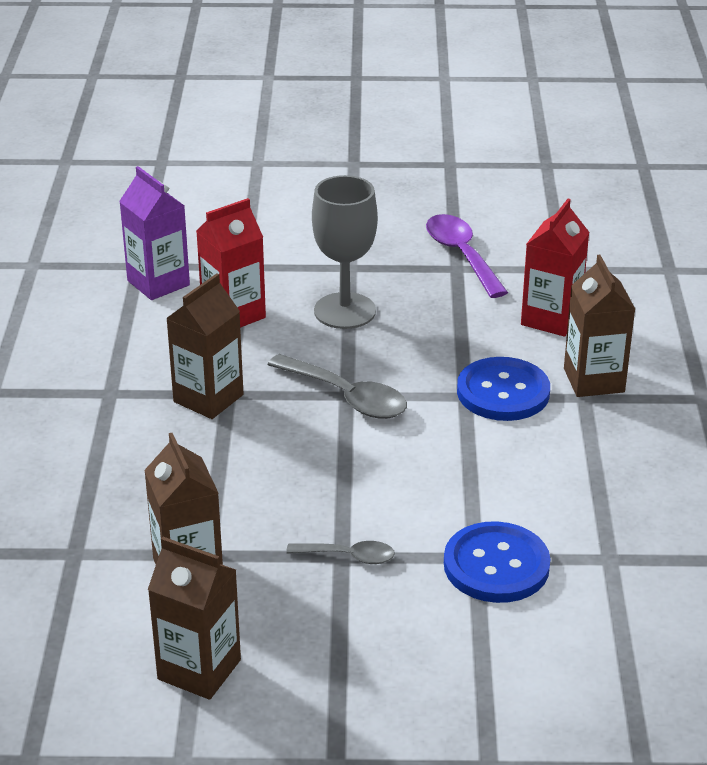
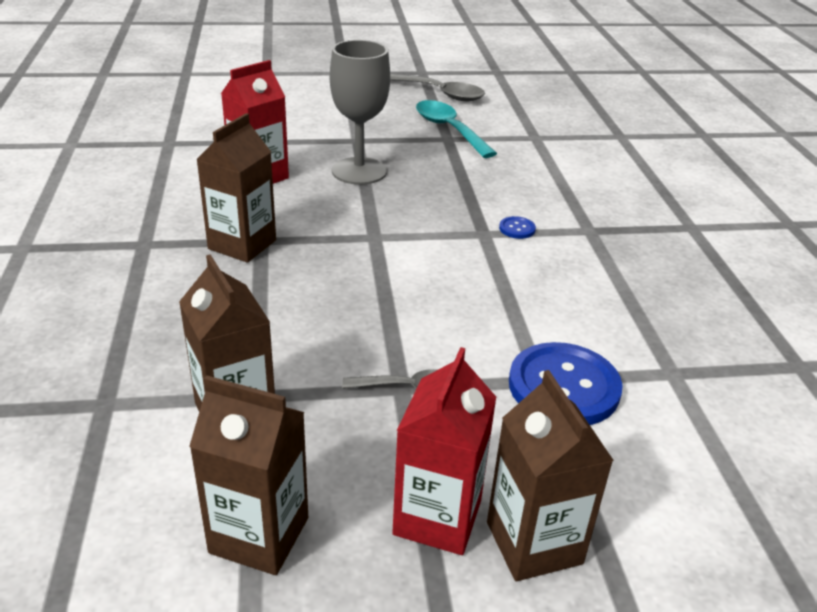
camera: 10 degrees left, 0 degrees up
purple carton [119,166,190,300] -> none
grey spoon [267,354,407,419] -> grey spoon moved to [390,73,485,101]
purple spoon [426,214,508,298] -> turquoise spoon [416,100,497,158]
blue button [457,357,550,421] -> blue button [499,216,536,239], size x0.42
red carton [521,199,590,336] -> red carton moved to [392,347,496,555]
brown carton [564,255,635,397] -> brown carton moved to [487,370,614,581]

